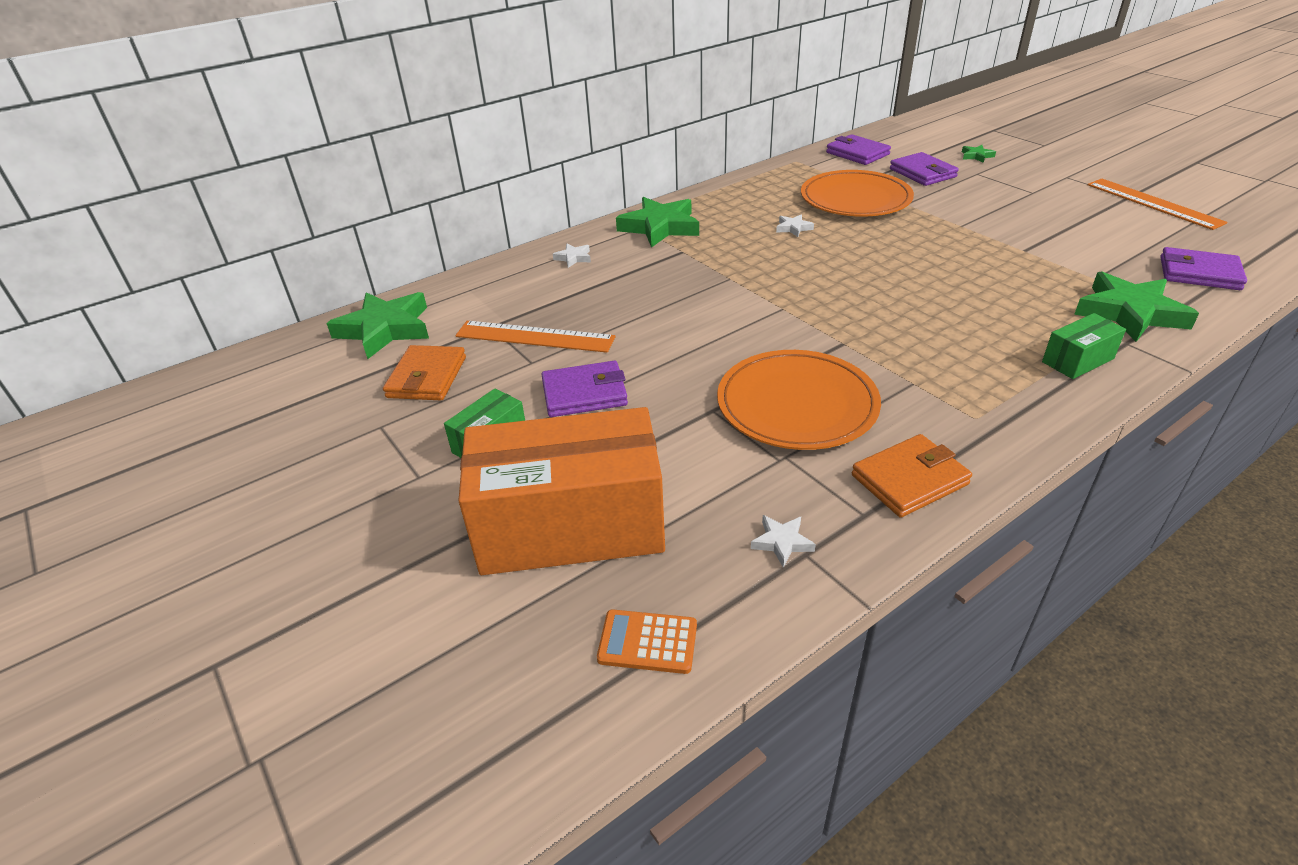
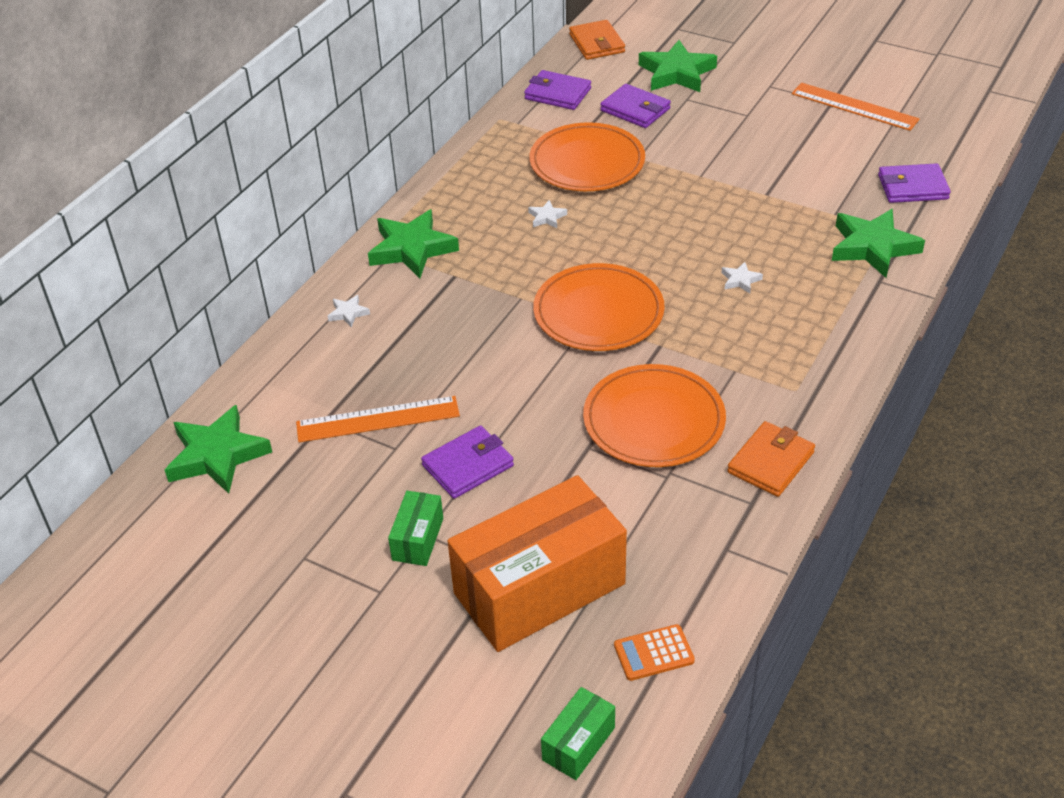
camera: 25 degrees left, 5 degrees up
orange wallet [383,345,466,400] -> orange wallet moved to [569,20,625,60]
white star [751,515,816,568] -> white star moved to [722,262,763,293]
green star [962,145,996,163] -> green star [639,40,717,92], size x2.26
green box [1042,313,1126,379] -> green box moved to [541,687,615,780]
none -> orange plate [533,263,665,351]

